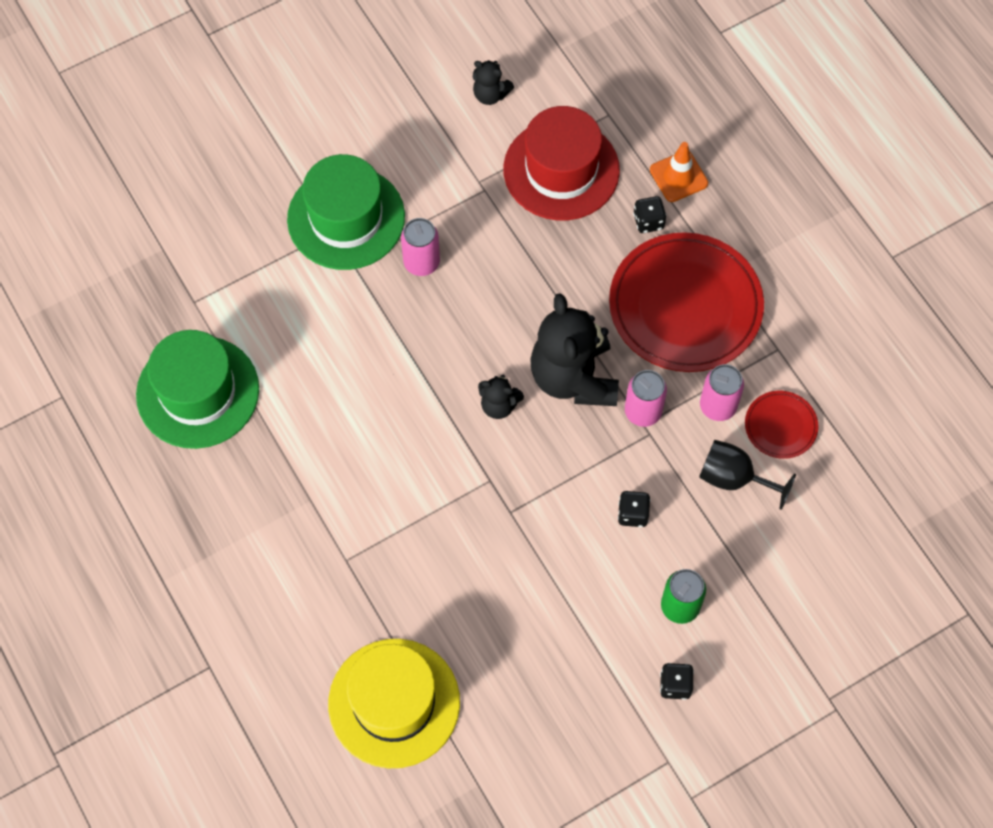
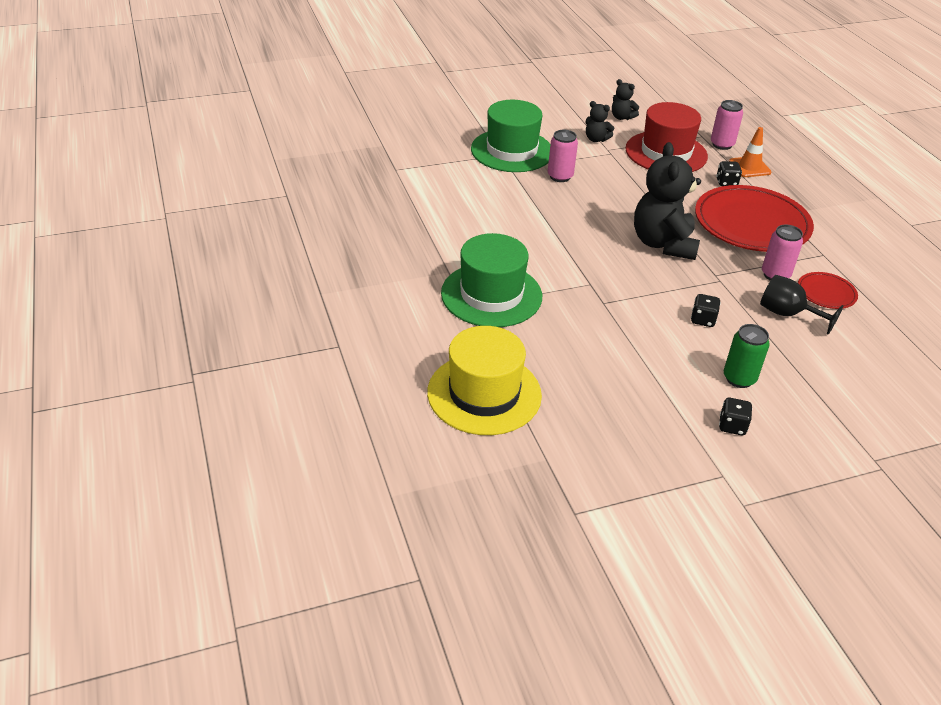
camera: 10 degrees right, 25 degrees down
green hat [136,330,259,449] -> green hat moved to [441,233,542,327]
black teddy bear [478,375,524,419] -> black teddy bear moved to [586,101,614,142]
pink can [625,370,667,427] -> pink can moved to [711,100,743,150]

